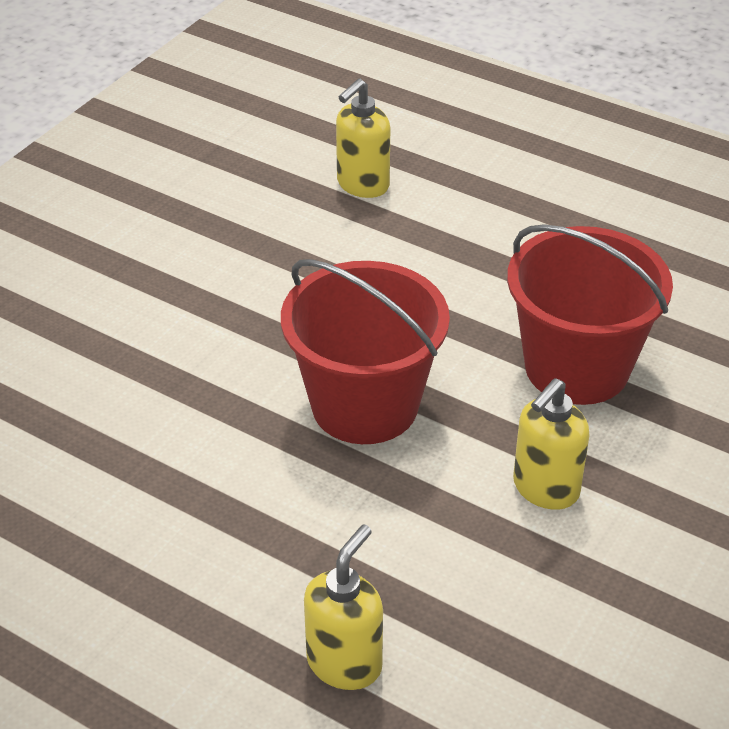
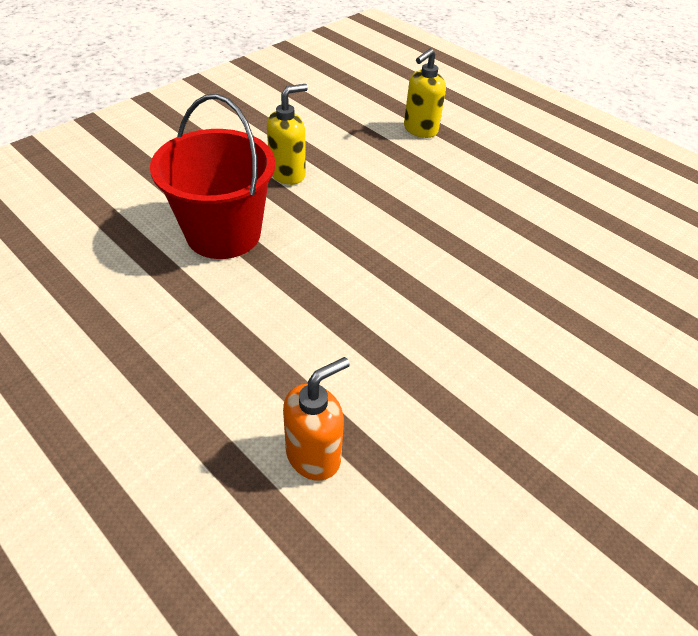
camera: 170 degrees left, 5 degrees up
red bucket [281,259,450,444] -> none
yellow soap dispenser [336,78,390,198] -> orange soap dispenser [283,357,350,481]

